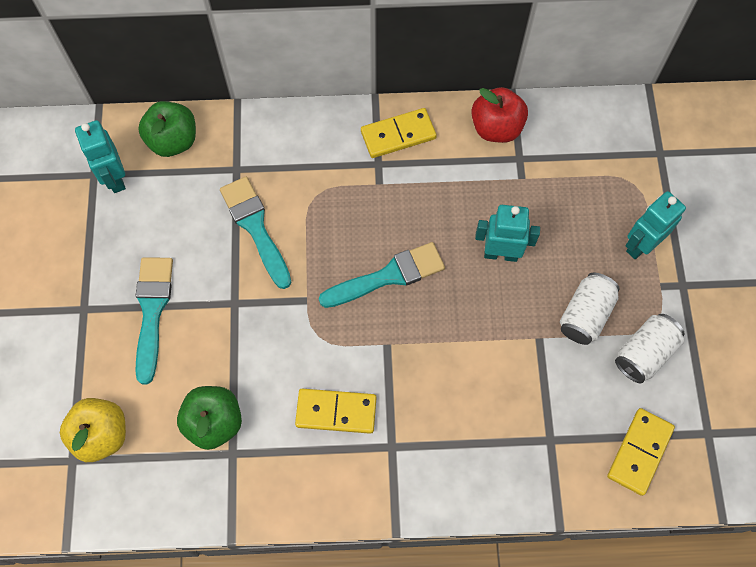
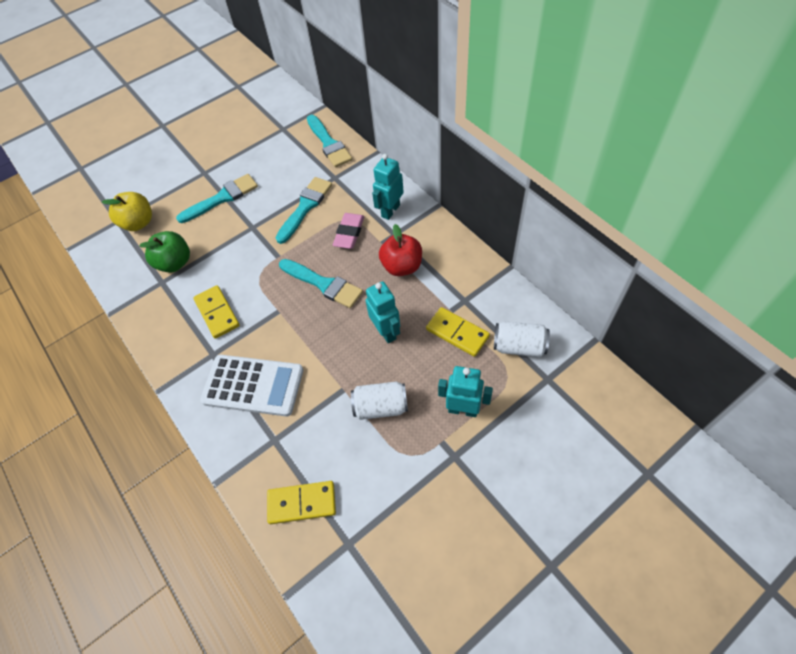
camera: 60 degrees right, 10 degrees down
turquoise robot [75,120,126,193] -> turquoise robot moved to [372,154,404,220]
green apple [138,101,196,157] -> turquoise brush [307,115,352,167]
yellow domino [361,108,437,158] -> yellow domino moved to [426,307,490,357]
red apple [471,87,528,143] -> red apple moved to [379,224,422,276]
white can [615,314,685,383] -> white can moved to [494,321,550,357]
none -> white calculator [200,355,303,416]
none -> pink eraser [333,213,364,249]

